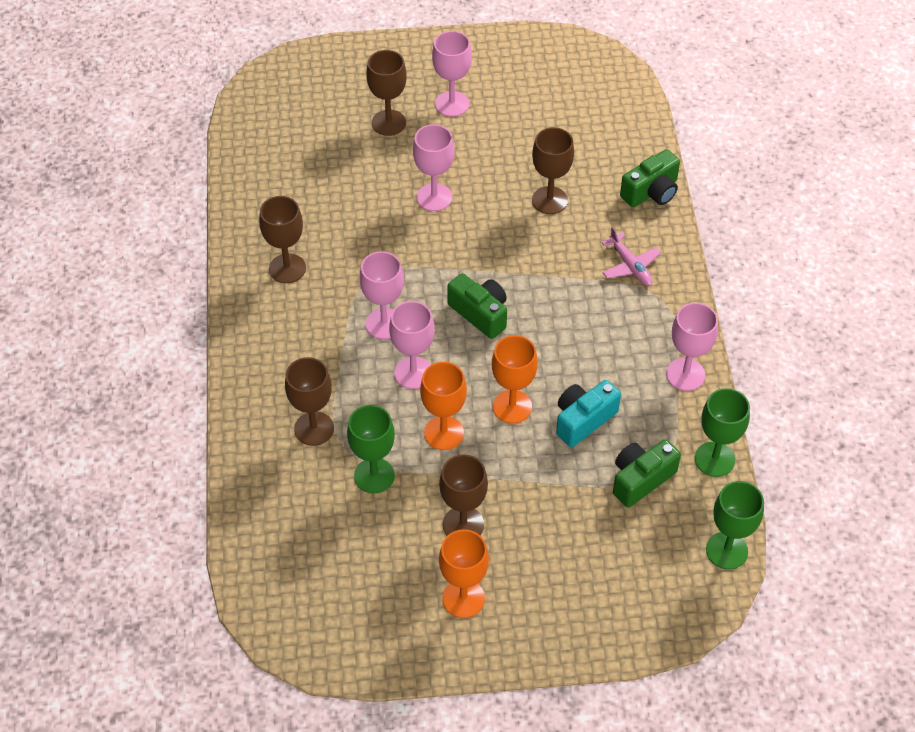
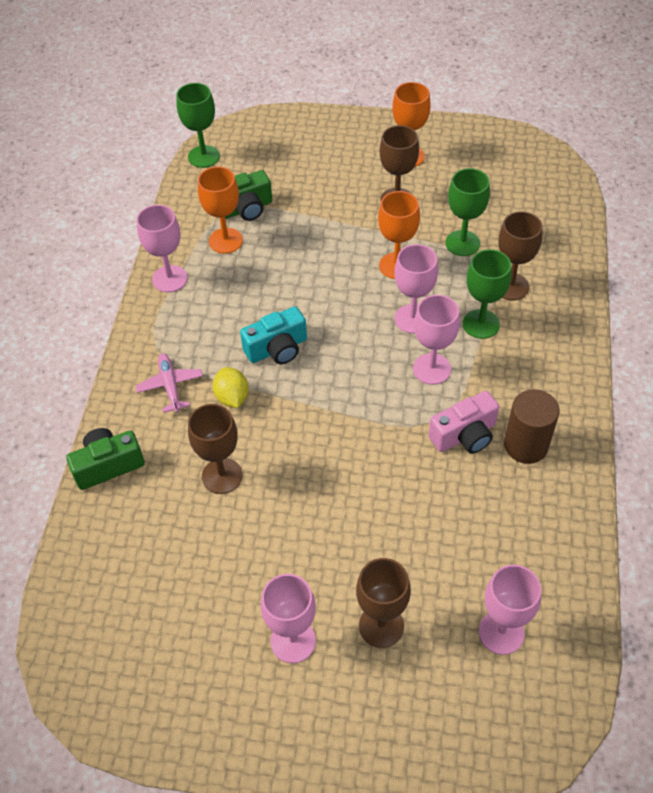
camera: 165 degrees left, 0 degrees up
brown goblet [259,196,306,283] -> brown cylinder [504,389,560,464]
pink goblet [413,124,455,211] -> pink goblet moved to [479,565,541,655]
green camera [447,273,507,339] -> none
orange goblet [492,335,538,423] -> orange goblet moved to [198,167,243,254]
turquoise camera [556,380,621,447] -> turquoise camera moved to [240,306,307,364]
green goblet [695,388,750,477] -> green goblet moved to [463,249,511,339]
none -> yellow lemon [212,367,248,408]
none -> pink camera [429,391,499,454]

